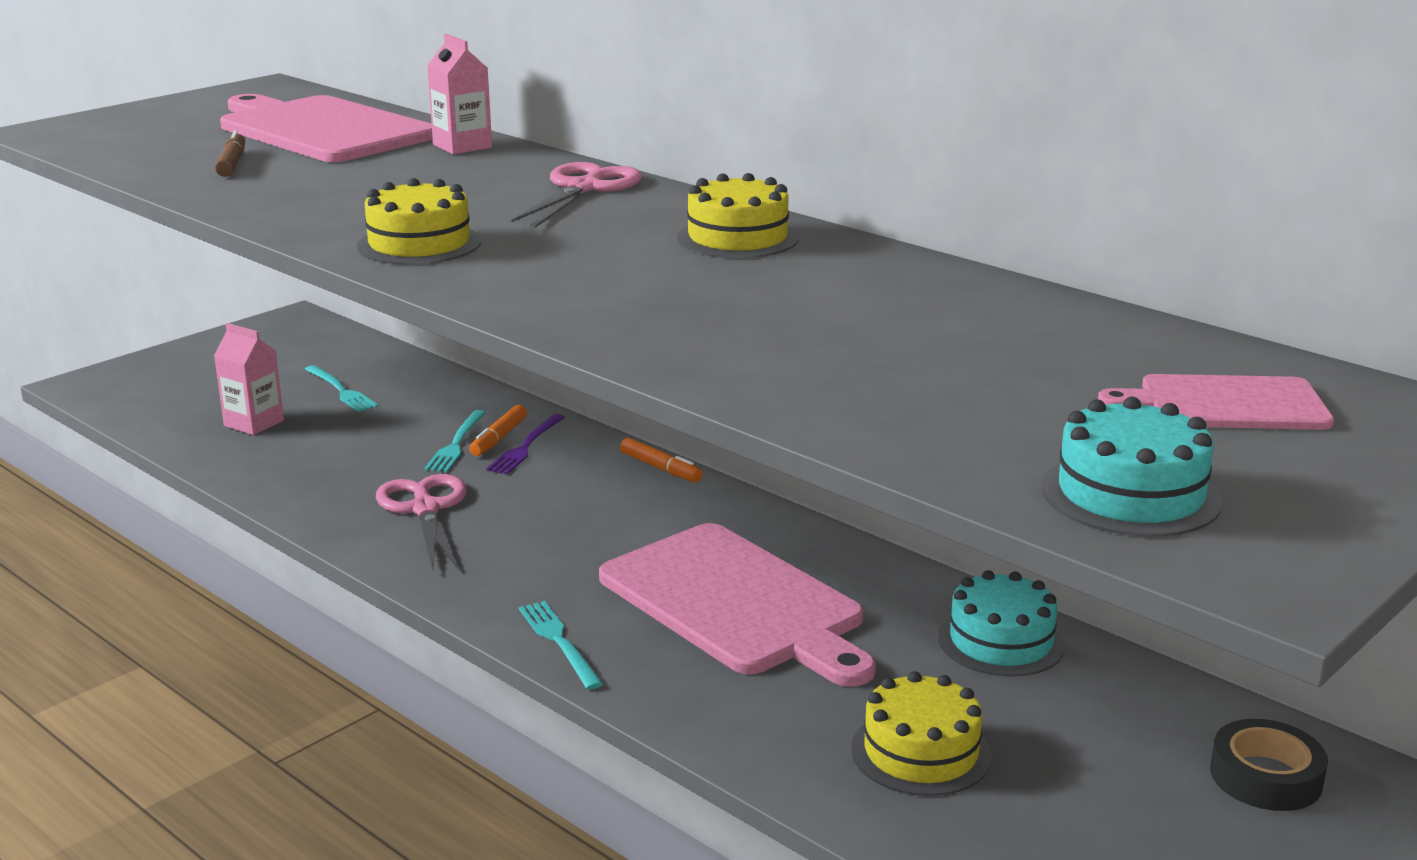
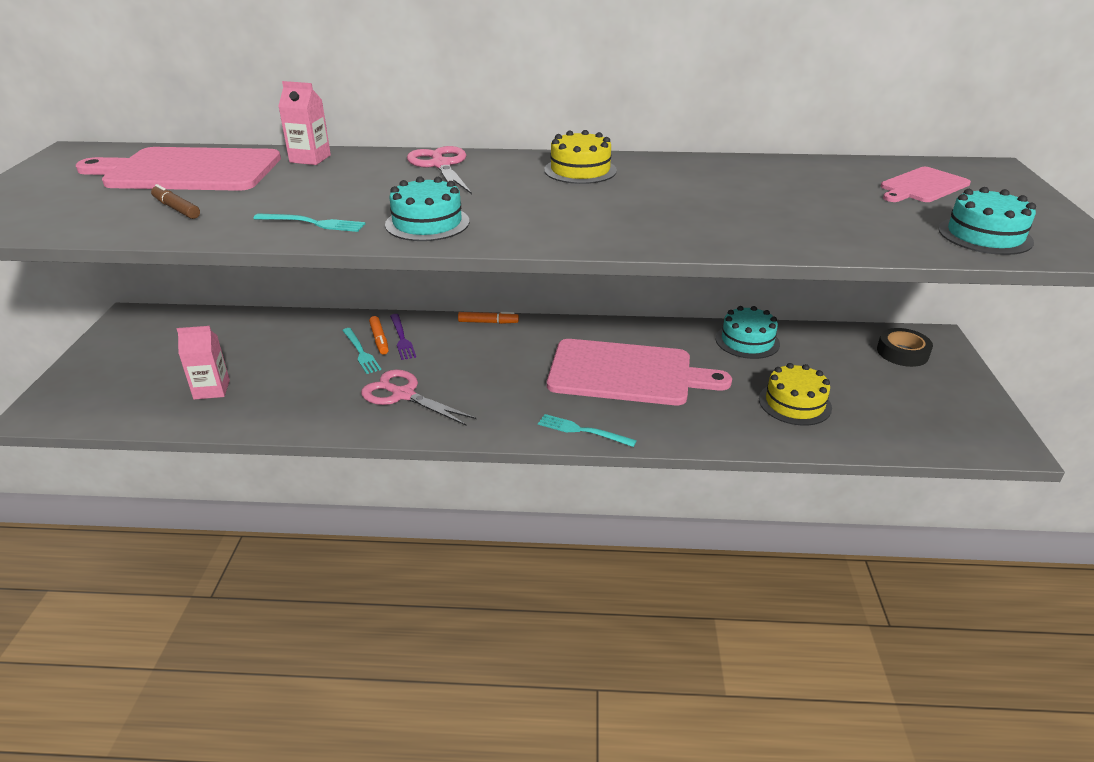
camera: 40 degrees left, 10 degrees up
turquoise fork [305,365,378,412] -> turquoise fork moved to [253,213,365,232]
yellow cake [357,178,481,265] -> turquoise cake [385,176,469,241]

